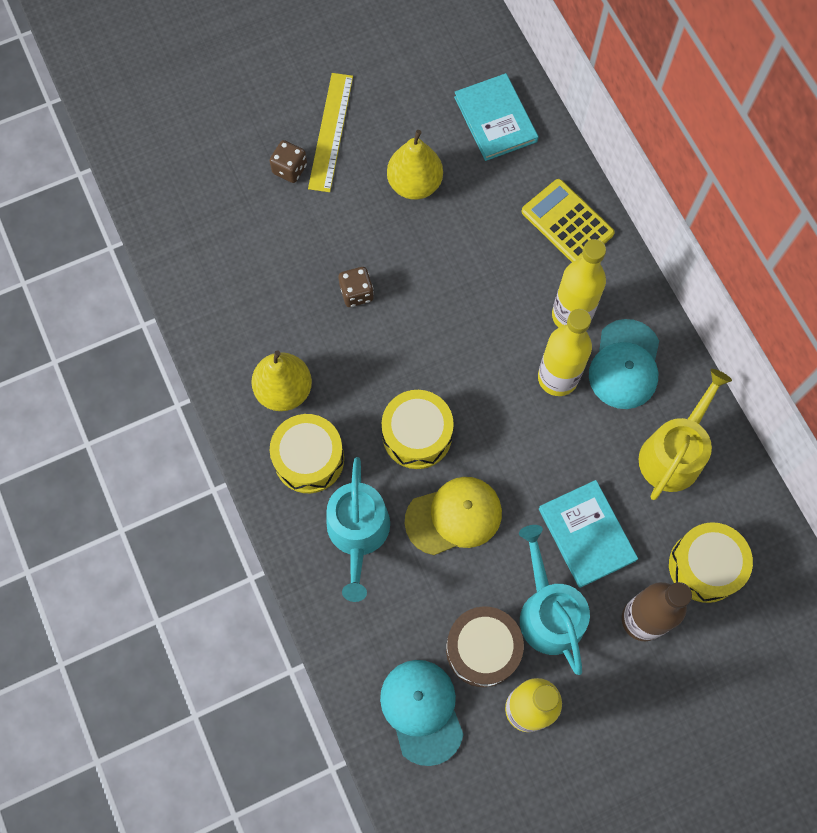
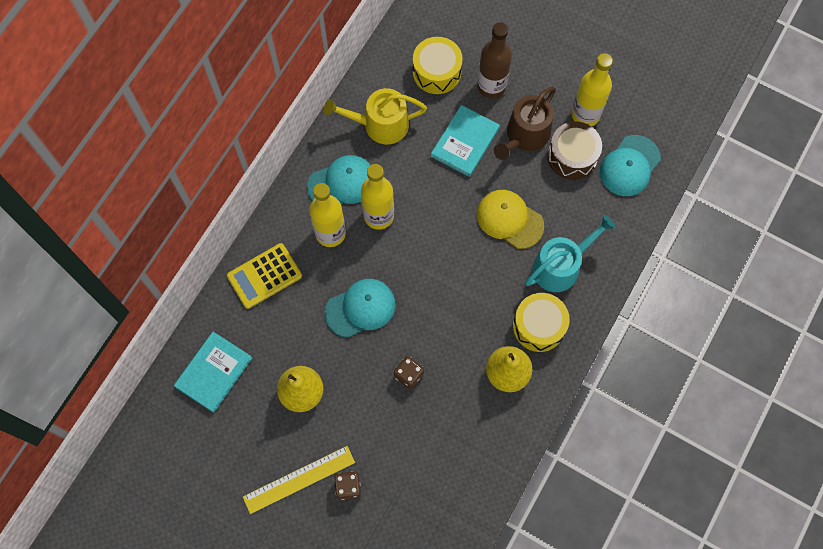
camera: 125 degrees left, 0 degrees up
yellow drum [382,390,454,469] -> none
turquoise watering can [519,525,590,675] -> brown watering can [494,86,556,160]
yellow calculator [521,179,615,262] -> yellow calculator turned 45 degrees clockwise [227,243,302,309]
none -> turquoise cap [325,279,395,338]

